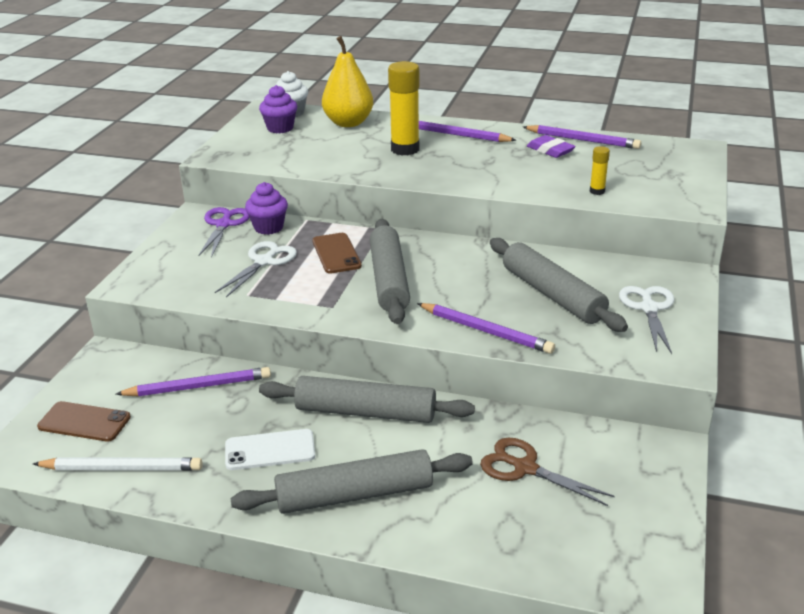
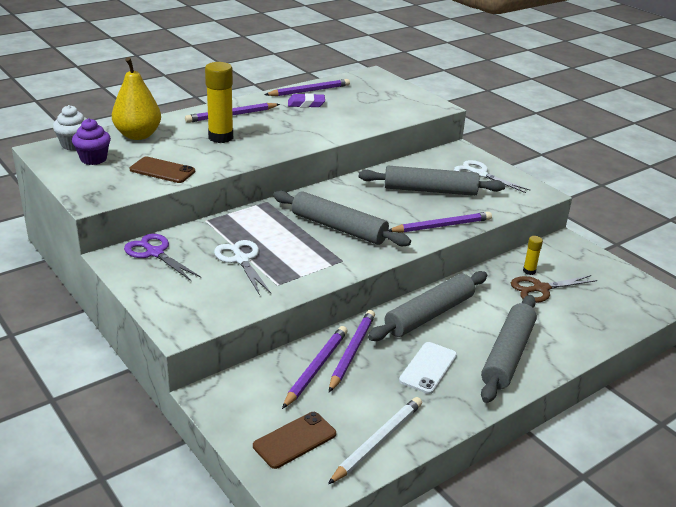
camera: 55 degrees left, 0 degrees up
purple cupcake [245,182,288,235] -> none
brown phone [312,233,362,274] -> brown phone moved to [130,157,195,183]
yellow glue stick [590,146,610,195] -> yellow glue stick moved to [523,236,543,275]
none -> purple pencil [329,310,375,392]

